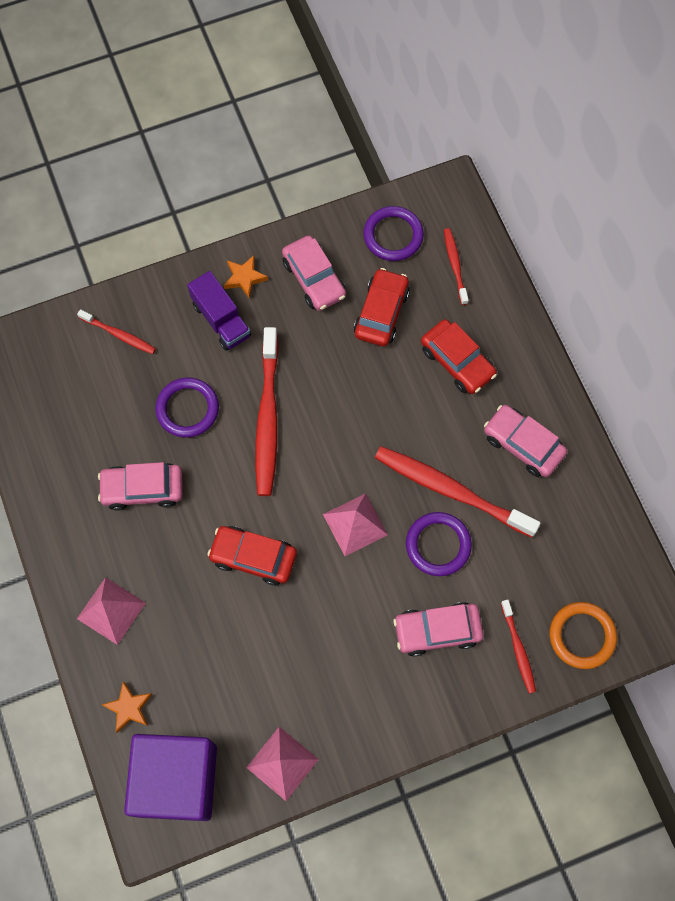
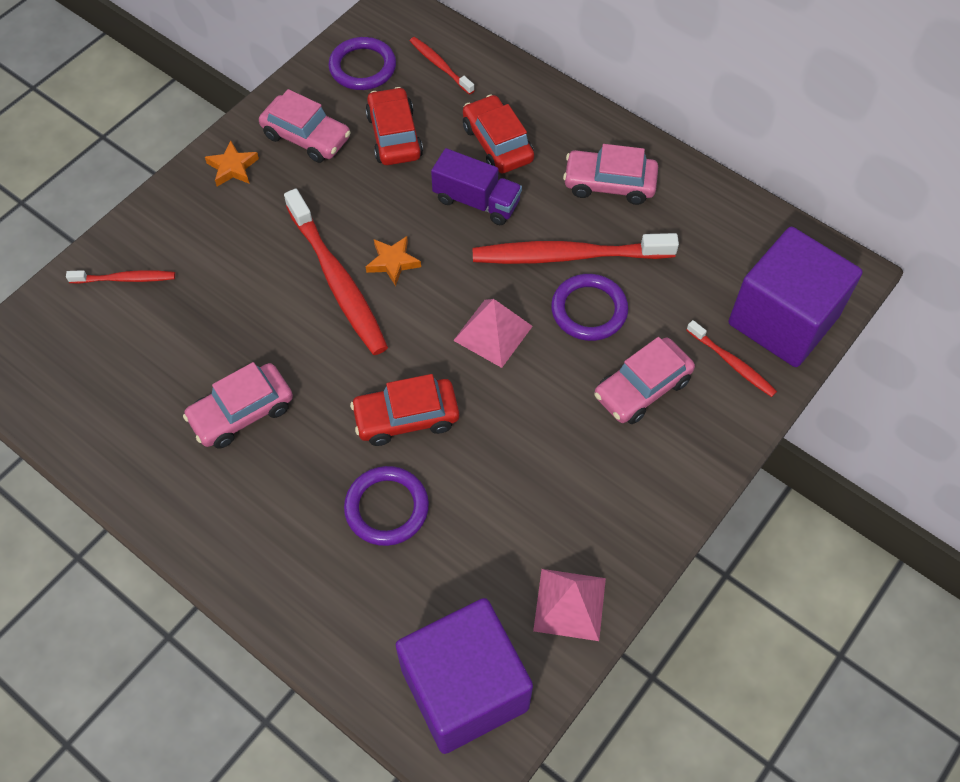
camera: 30 degrees left, 10 degrees down
pink pyramid [77,577,146,645] -> none
orange star [102,681,152,733] -> orange star moved to [366,236,421,286]
purple ring [155,378,219,438] -> purple ring moved to [344,466,429,546]
purple truck [187,271,251,351] -> purple truck moved to [431,148,522,225]
red car [421,319,497,394] -> red car turned 135 degrees counterclockwise [463,95,534,173]
orange ring [549,602,617,669] -> purple cube [728,227,863,367]

